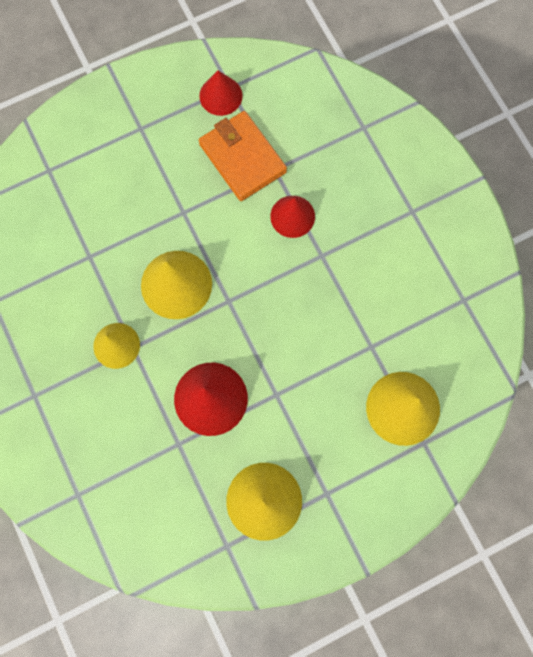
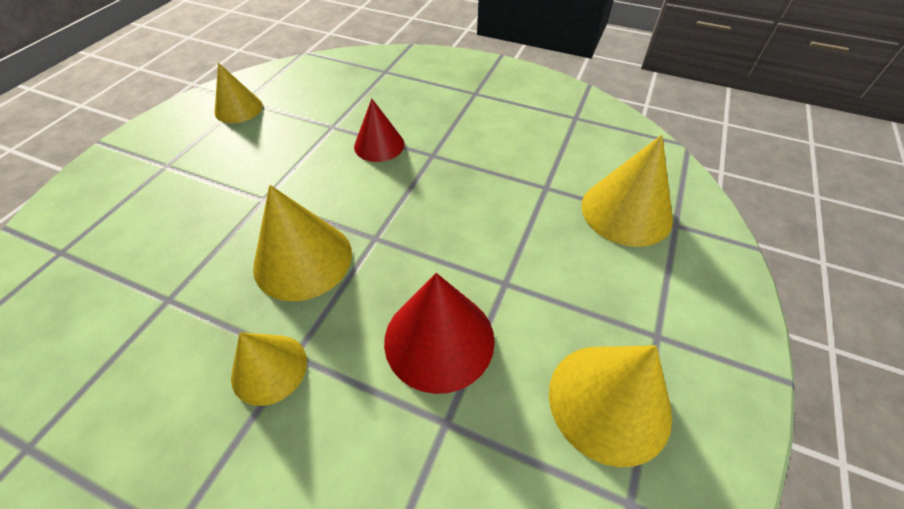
camera: 40 degrees left, 25 degrees down
red cone [199,71,243,116] -> yellow cone [215,63,263,123]
orange wallet [199,111,287,201] -> none

